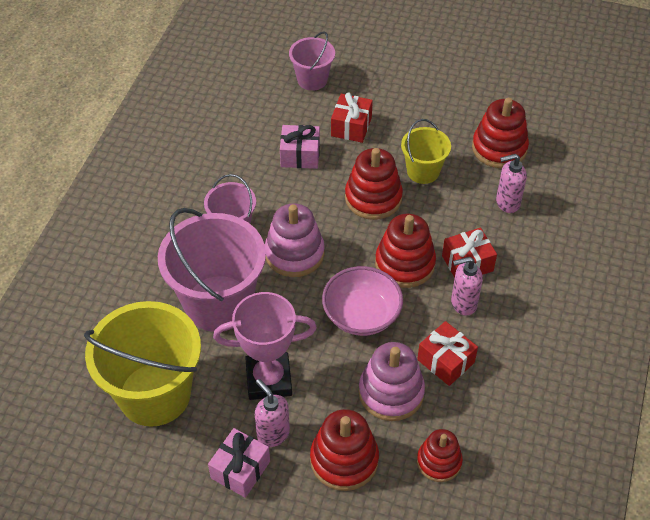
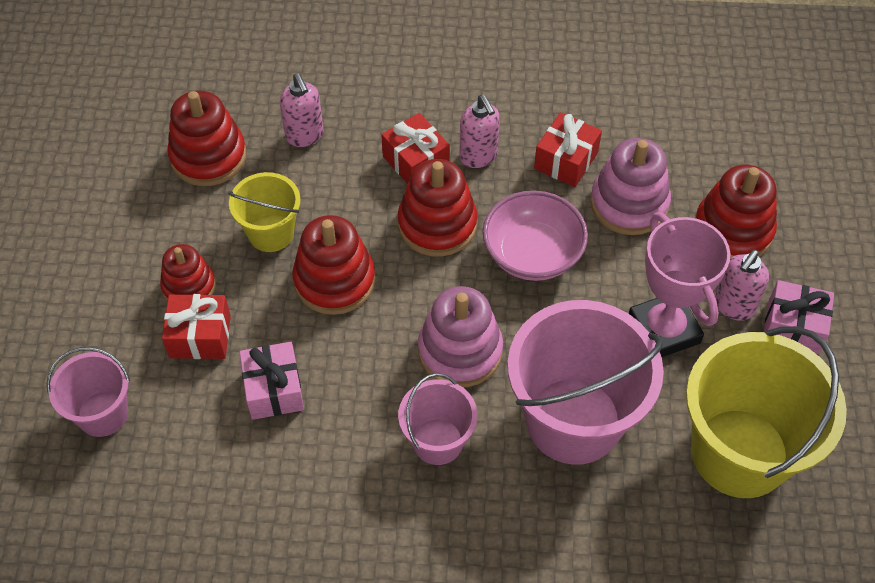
camera: 105 degrees left, 5 degrees up
red stacking toy [417,429,463,482] -> red stacking toy moved to [160,244,216,301]

